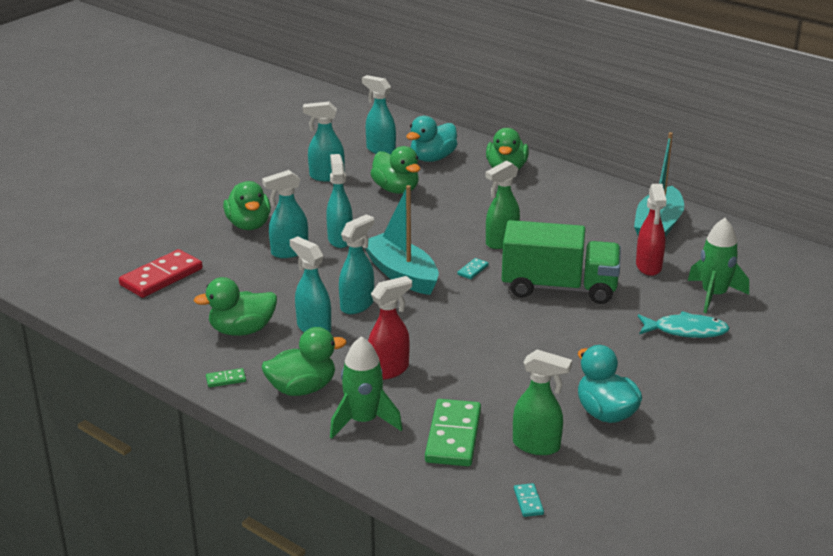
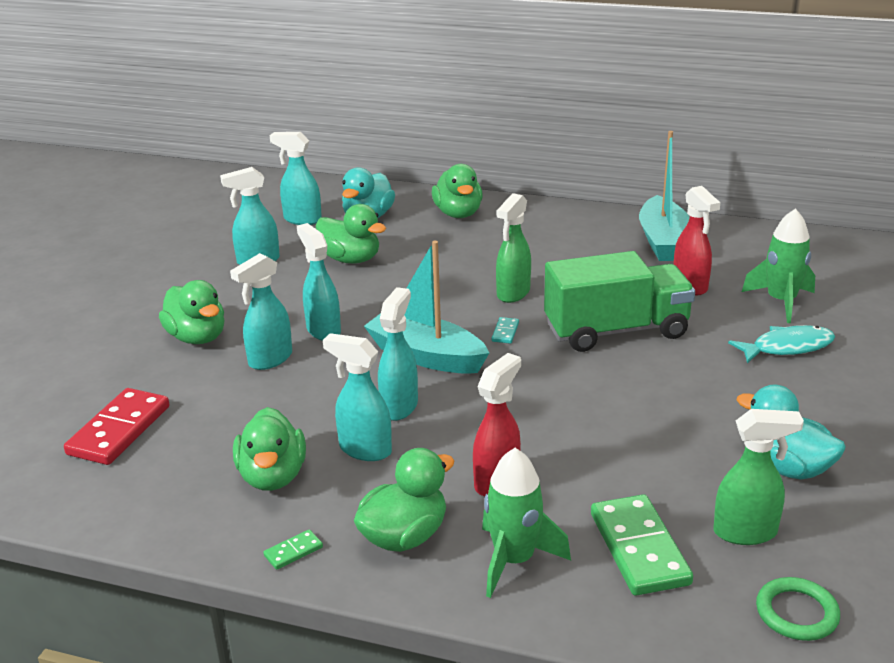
camera: 20 degrees left, 0 degrees up
green duck [194,277,277,336] -> green duck turned 60 degrees counterclockwise [233,407,306,491]
turquoise domino [514,483,544,517] -> green ring [756,577,840,641]

